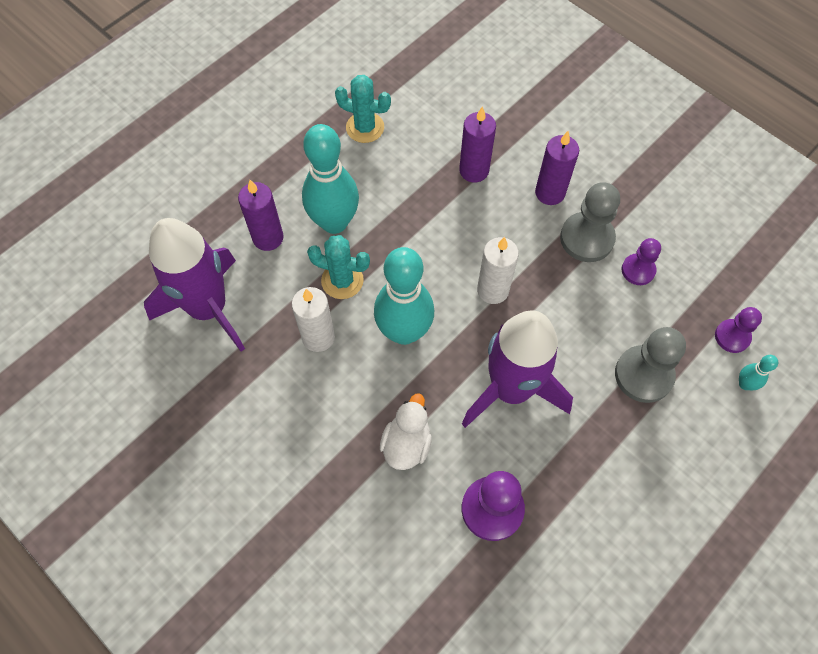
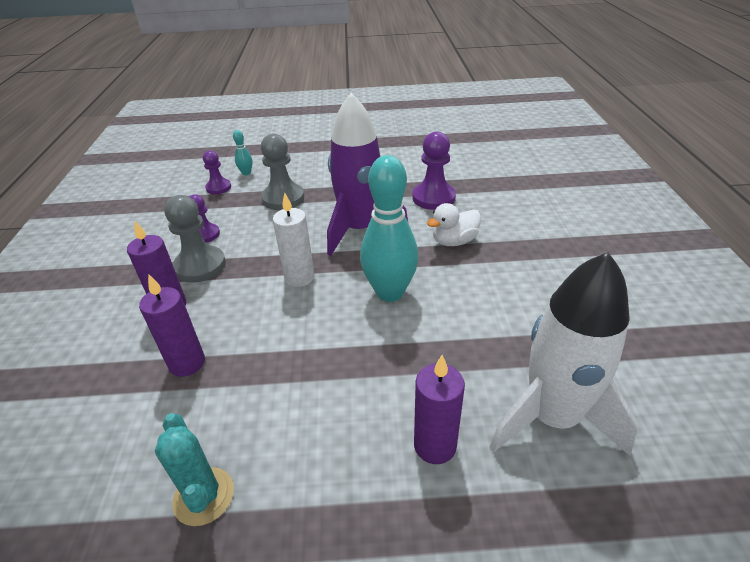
camera: 135 degrees left, 25 degrees down
purple rocket [144,218,245,352] -> white rocket [490,252,639,456]
white candle [292,287,335,352] -> none
turquoise bowling pin [302,124,359,234] -> none
turquoise cactus [307,235,370,299] -> none

